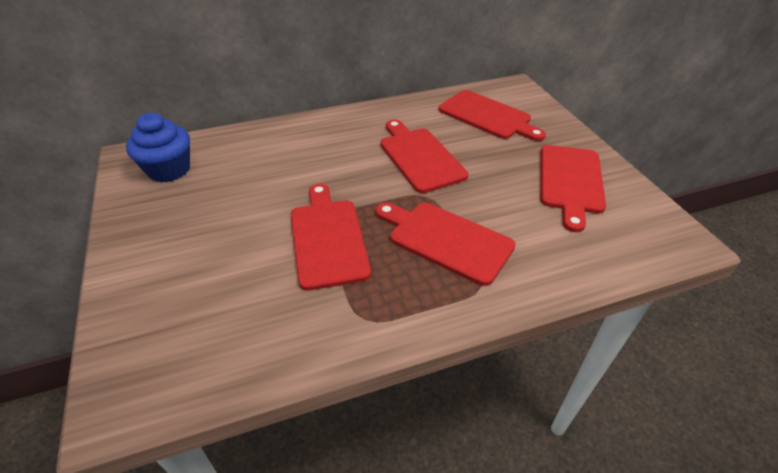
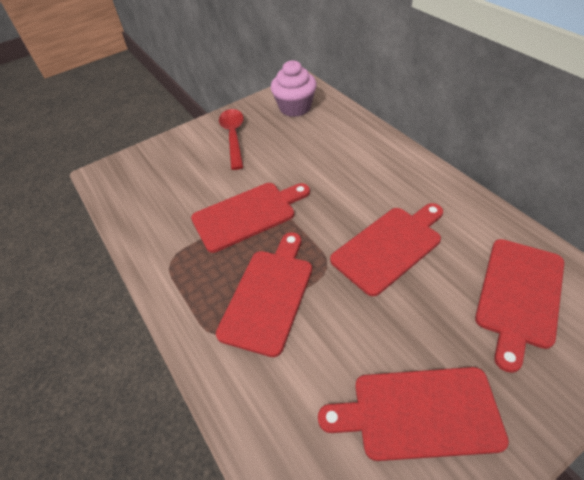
camera: 80 degrees right, 5 degrees up
blue cupcake [126,113,190,182] -> pink cupcake [271,60,317,117]
none -> red spoon [219,109,244,170]

